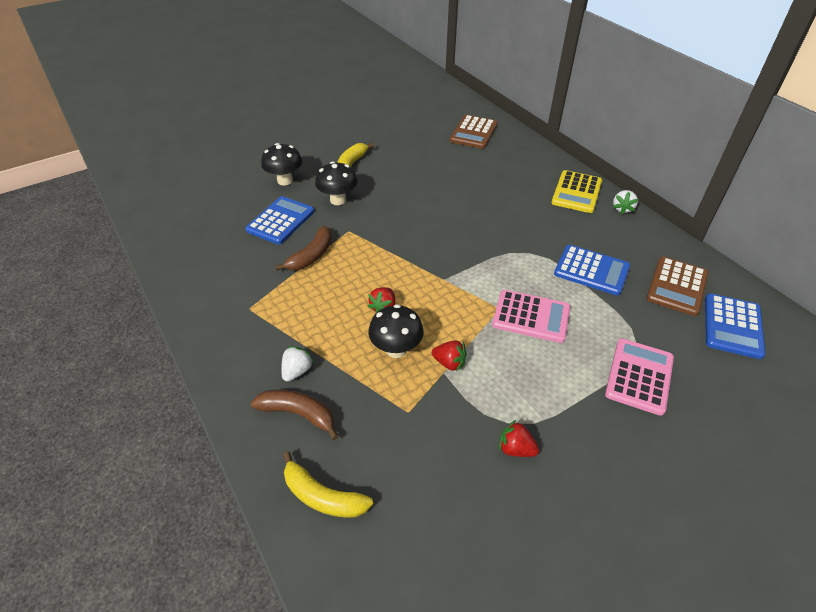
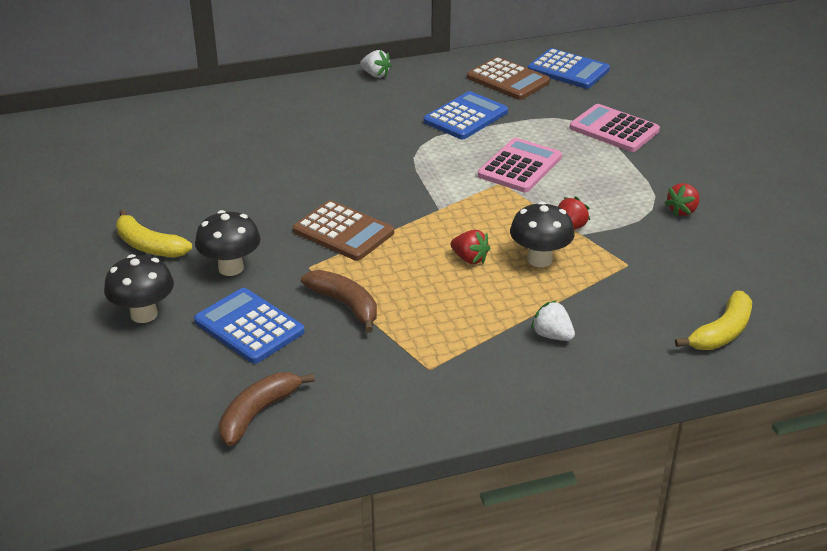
camera: 75 degrees left, 10 degrees down
brown banana [251,390,338,440] -> brown banana moved to [219,372,315,446]
brown calculator [450,115,498,149] -> brown calculator moved to [293,200,394,261]
yellow calculator [551,170,602,213] -> none

